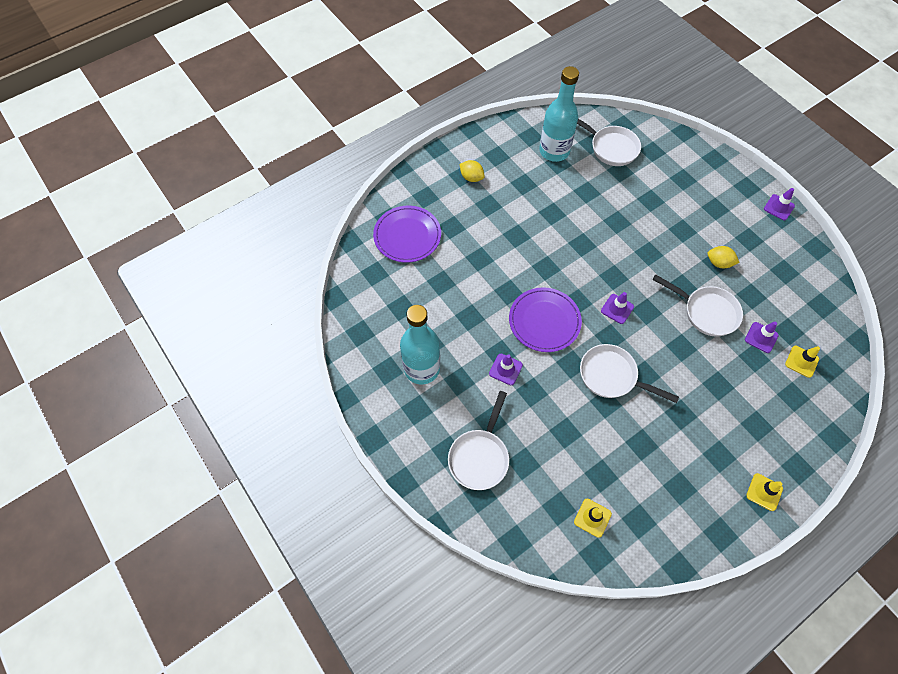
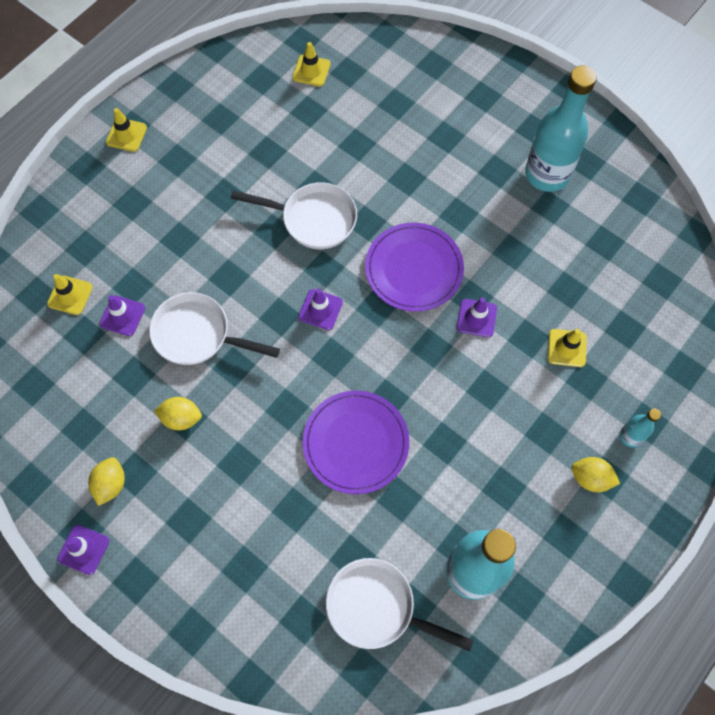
camera: 165 degrees right, 5 degrees up
purple plate [373,206,441,263] -> purple plate moved to [303,390,409,494]
white pan [448,391,509,490] -> none
purple traffic cone [489,354,523,385] -> purple traffic cone moved to [457,298,497,337]
none -> yellow lemon [88,457,125,506]
none -> yellow traffic cone [548,329,587,367]
none -> turquoise bottle [619,409,661,448]

